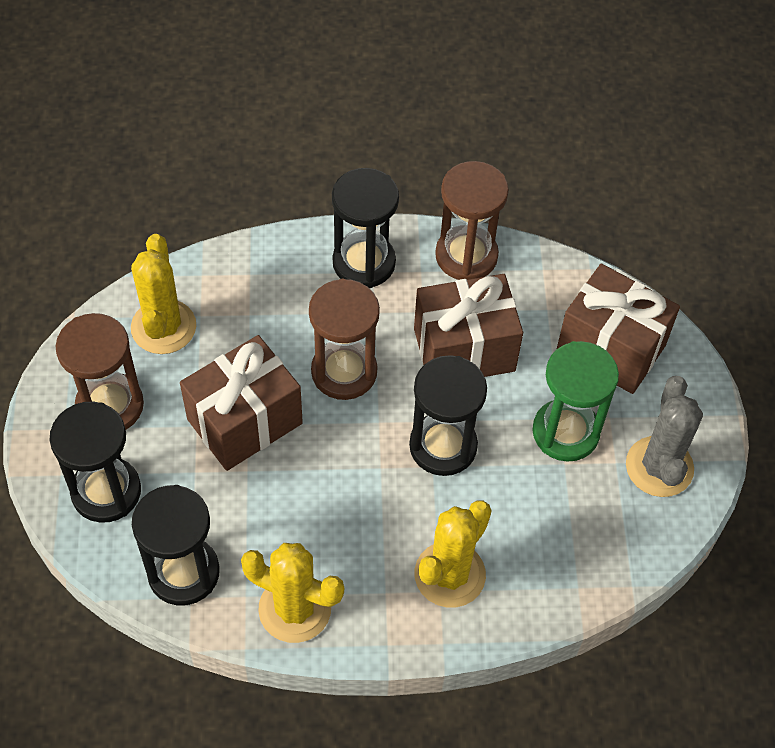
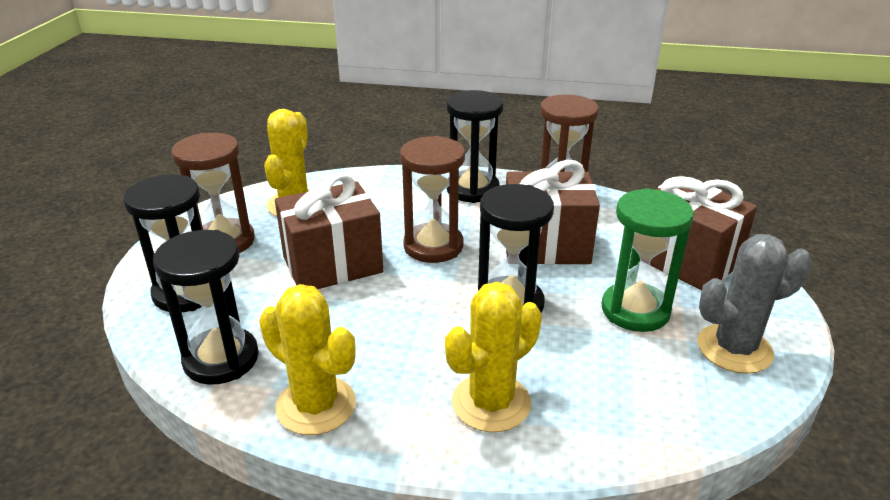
camera: 15 degrees right, 25 degrees down
grey cactus [626,376,703,497] -> grey cactus turned 60 degrees clockwise [697,234,812,374]

